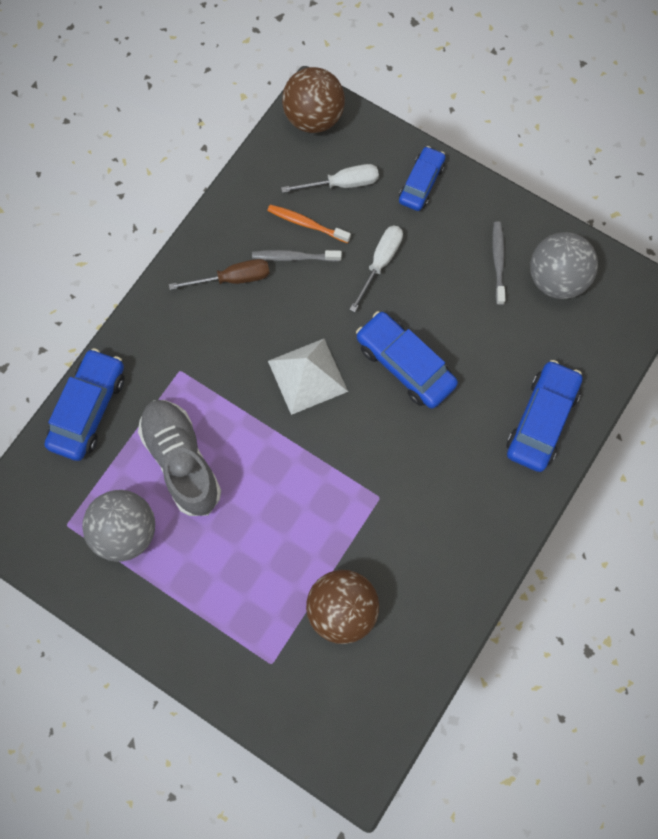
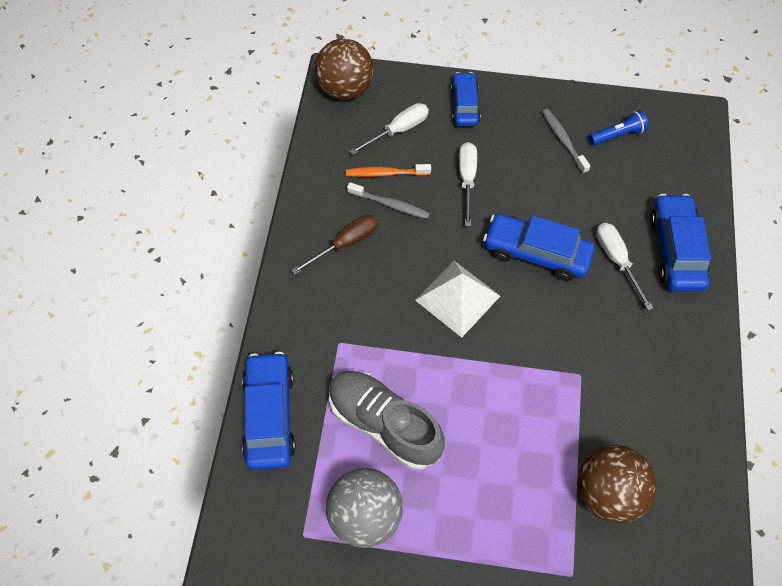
camera: 25 degrees left, 10 degrees down
grey toothbrush [252,250,342,262] -> grey toothbrush turned 135 degrees counterclockwise [347,182,430,219]
grey ball [530,232,598,299] -> blue flashlight [589,110,649,145]
none -> white screwdriver [596,223,653,310]

